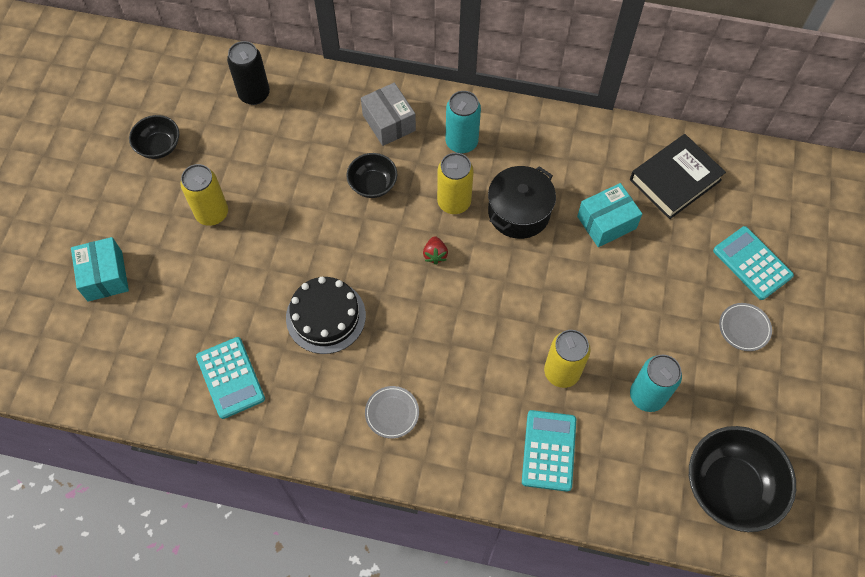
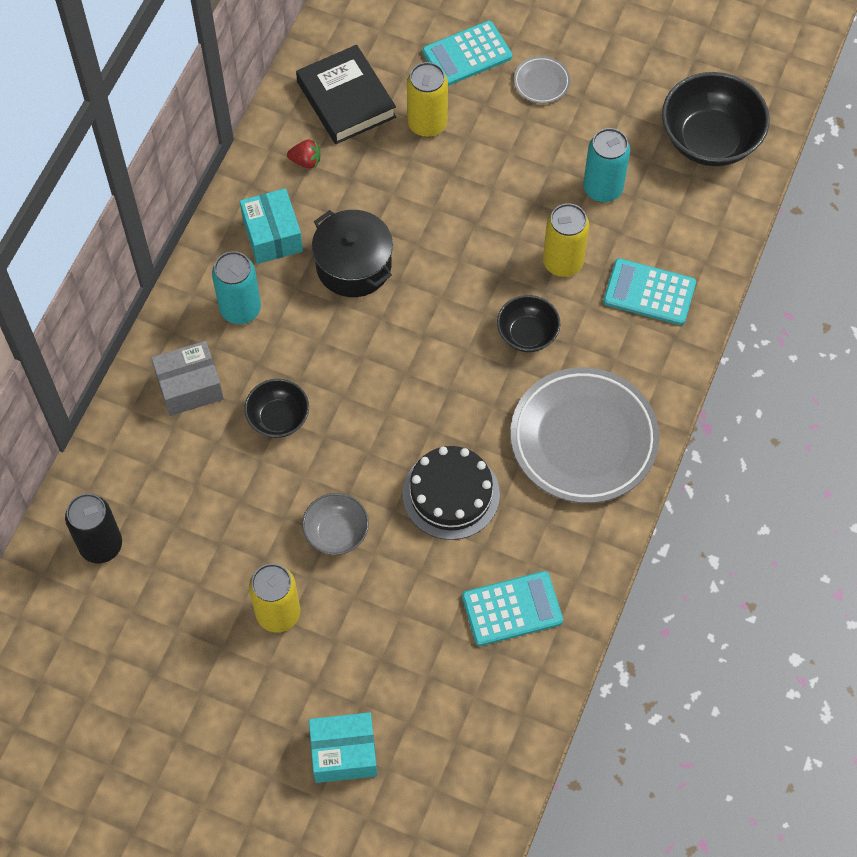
camera: 80 degrees left, 0 degrees up
black bowl [129,115,179,159] -> black bowl moved to [497,295,560,352]
grey plate [365,386,419,439] -> grey plate [511,367,659,503], size x2.38
red strawberry [423,236,448,265] -> red strawberry moved to [287,139,320,169]
yellow can [437,153,474,214] -> yellow can moved to [407,62,448,137]
turquoise box [577,183,642,247] -> turquoise box moved to [240,188,303,264]
none -> grey bowl [302,493,369,555]

